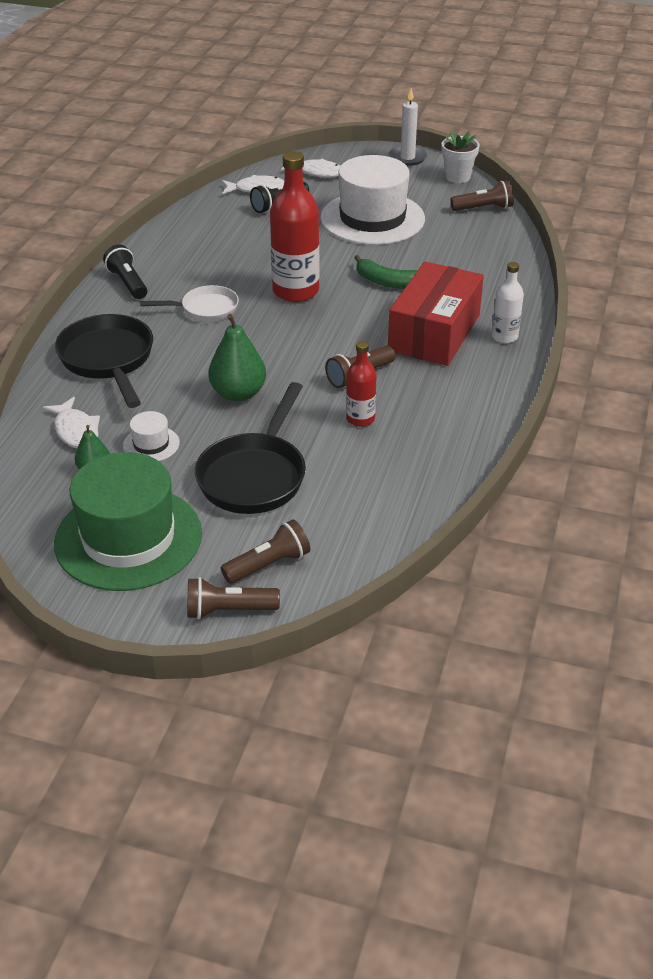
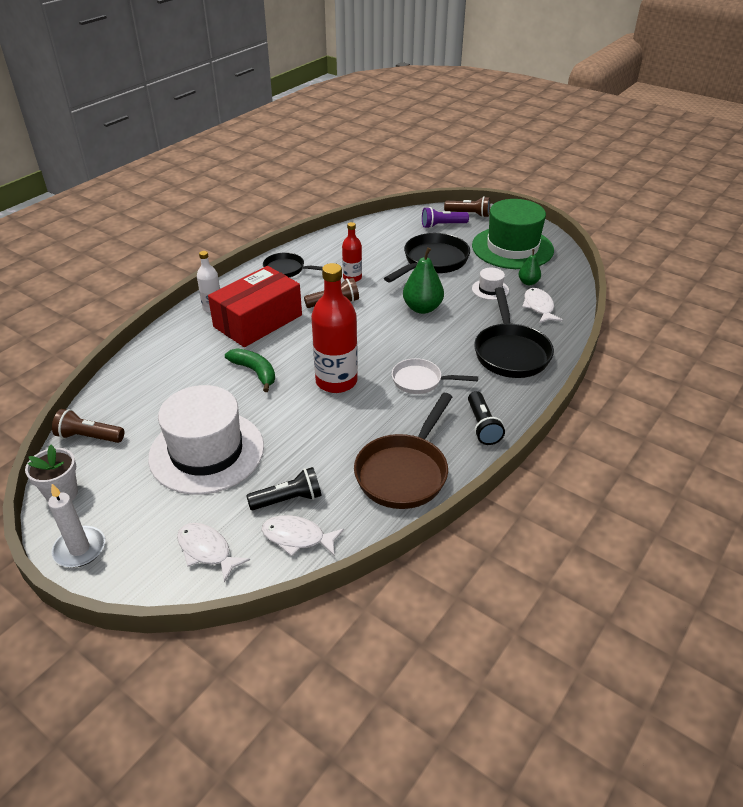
camera: 160 degrees left, 0 degrees up
brown flashlight [221,519,310,584] -> purple flashlight [422,207,469,229]
none -> black pan [263,252,323,277]
none -> brown pan [354,393,452,509]

